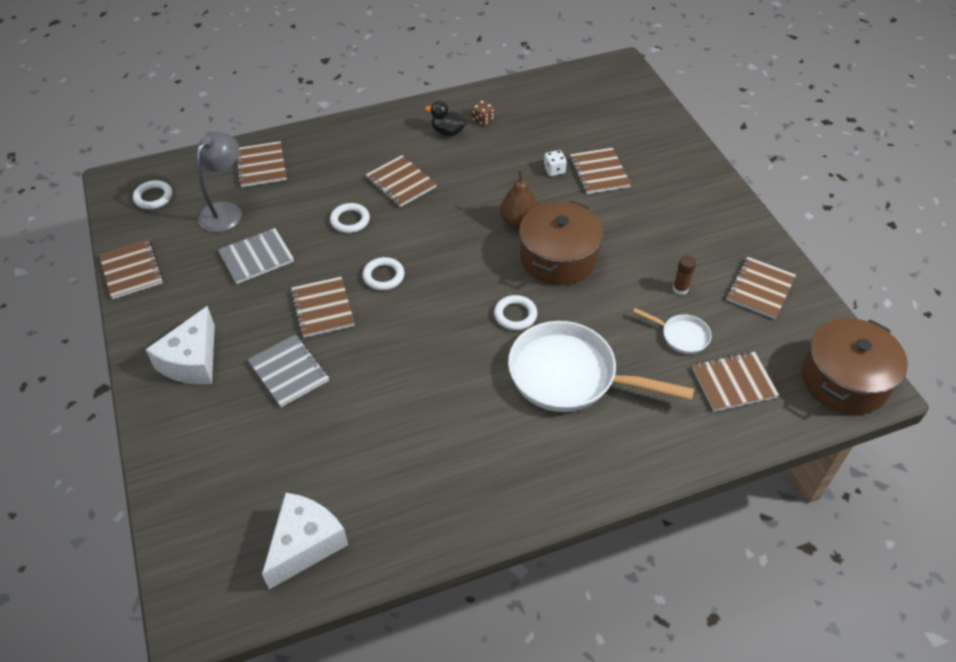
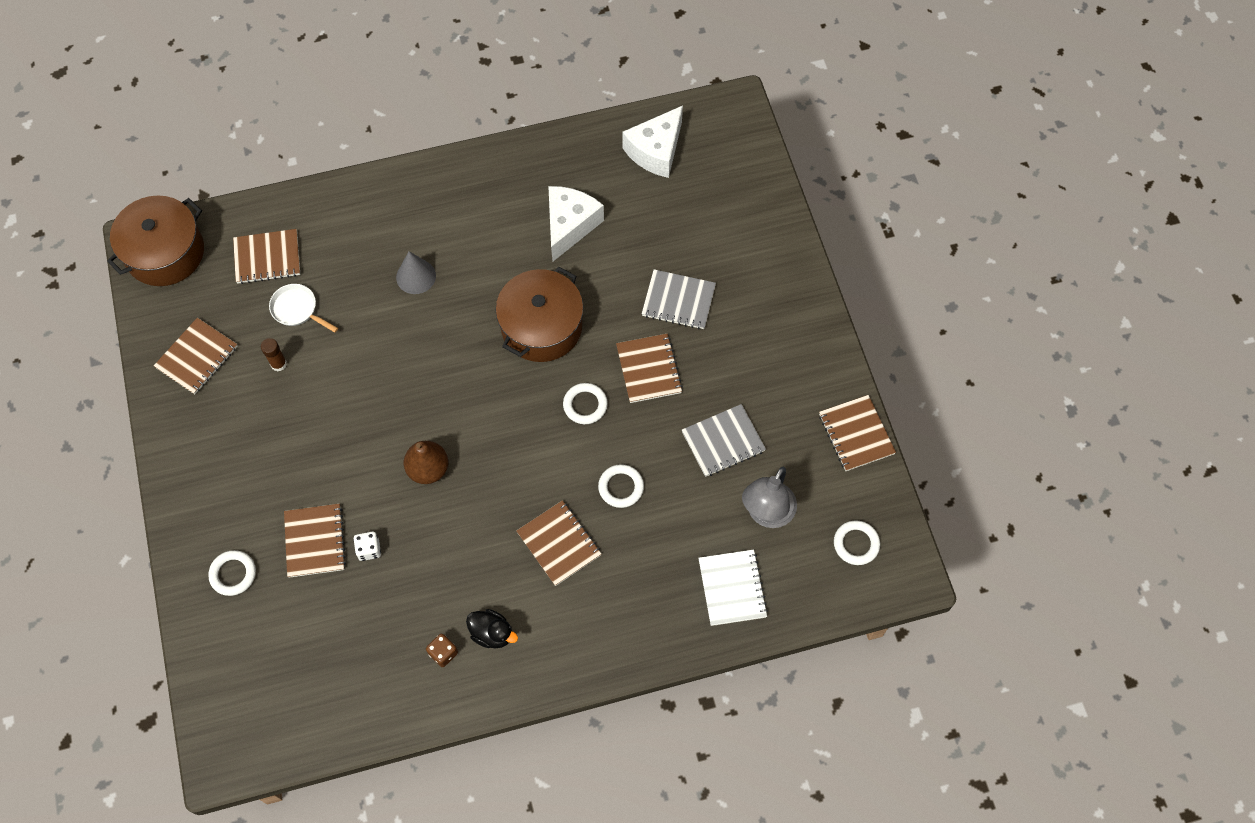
camera: 175 degrees left, 15 degrees up
white cheese [145,306,215,384] -> white cheese moved to [548,186,604,261]
brown notebook [236,141,287,187] -> white notebook [698,550,768,626]
grey notebook [248,334,329,407] -> grey notebook turned 45 degrees counterclockwise [642,269,716,329]
white ring [494,295,537,330] -> white ring moved to [208,550,256,596]
white pan [508,321,694,412] -> grey cone [396,251,436,294]
brown pot [519,201,603,285] -> brown pot moved to [496,267,583,362]

